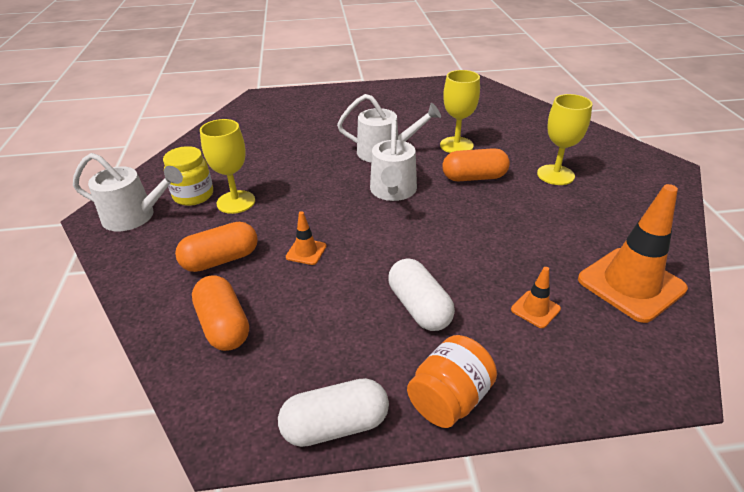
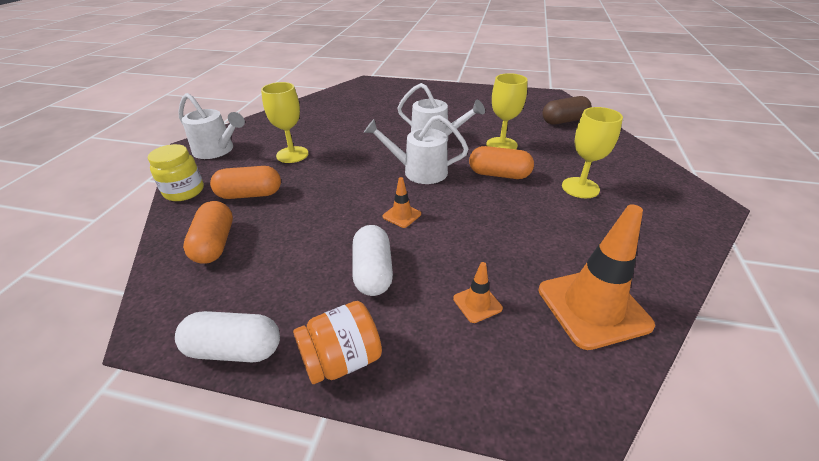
camera: 20 degrees right, 0 degrees up
yellow jar [163,146,213,206] -> yellow jar moved to [148,144,204,201]
orange traffic cone [286,211,326,265] -> orange traffic cone moved to [383,177,421,228]
white watering can [370,120,417,201] -> white watering can turned 75 degrees clockwise [364,115,469,184]
none -> brown capsule [542,96,592,125]

